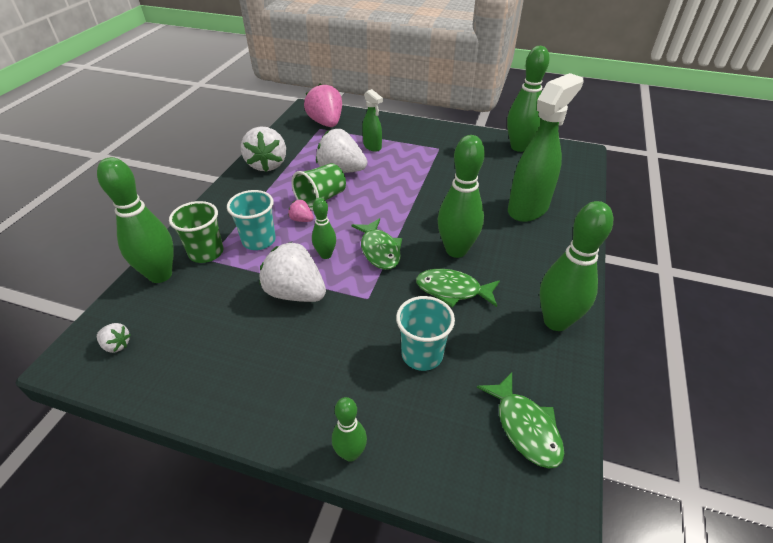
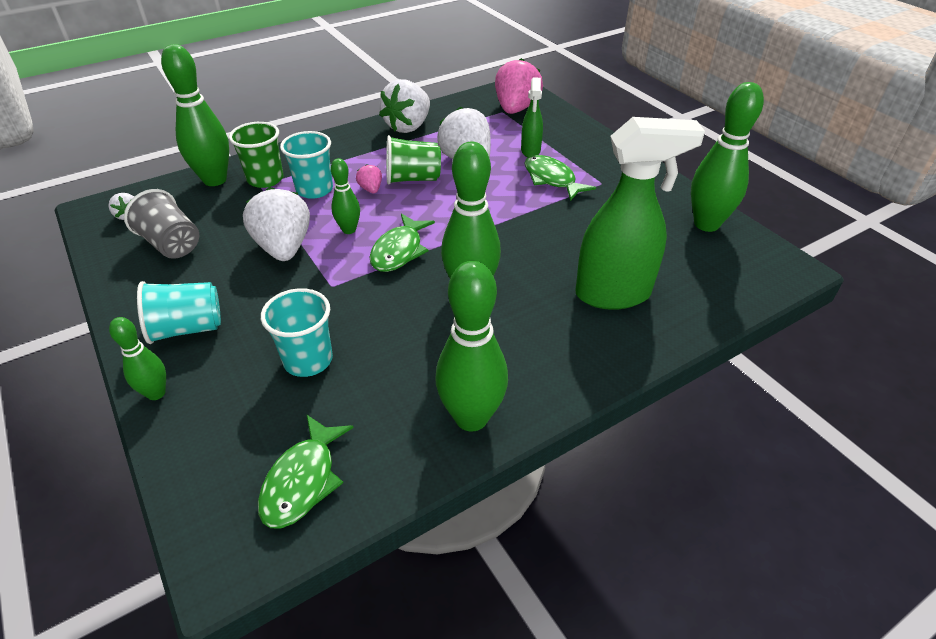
camera: 40 degrees right, 0 degrees up
green fish [416,269,500,308] -> green fish moved to [525,155,596,201]
none -> grey cup [124,189,199,259]
none -> turquoise cup [137,281,221,344]

